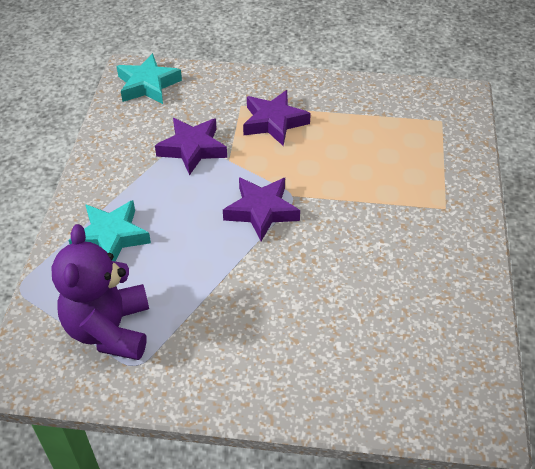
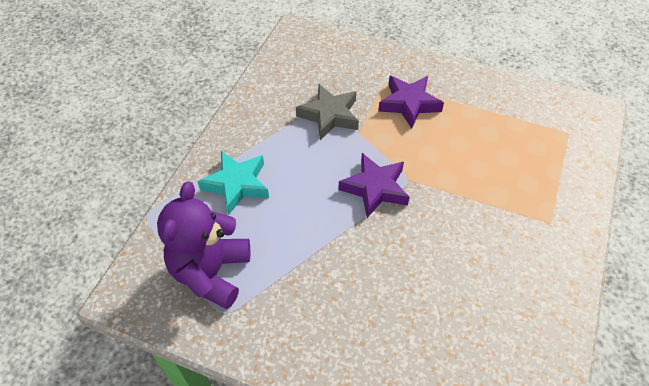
camera: 15 degrees right, 5 degrees up
turquoise star [116,53,182,104] -> none
purple star [155,118,227,176] -> grey star [296,84,359,140]

